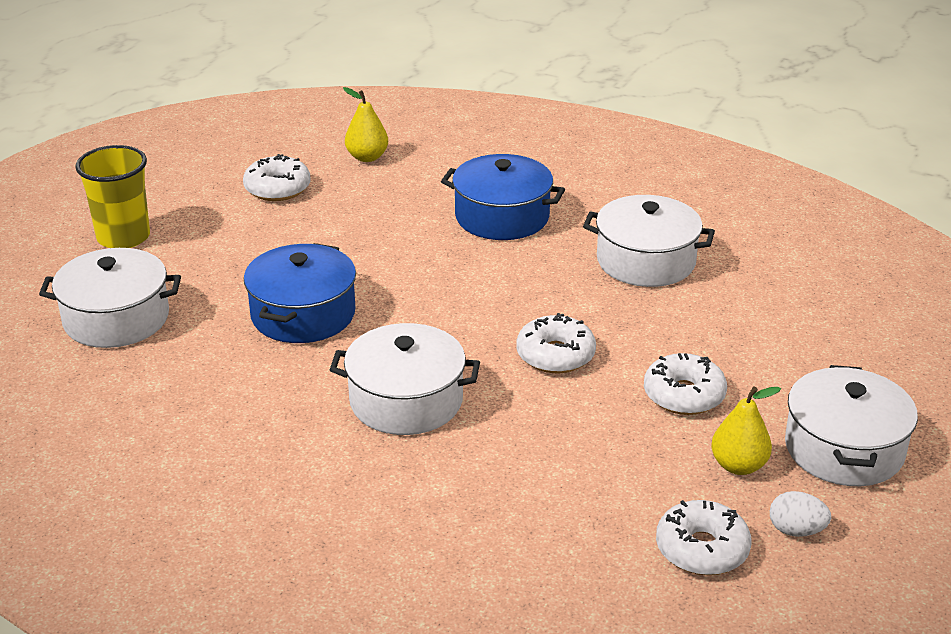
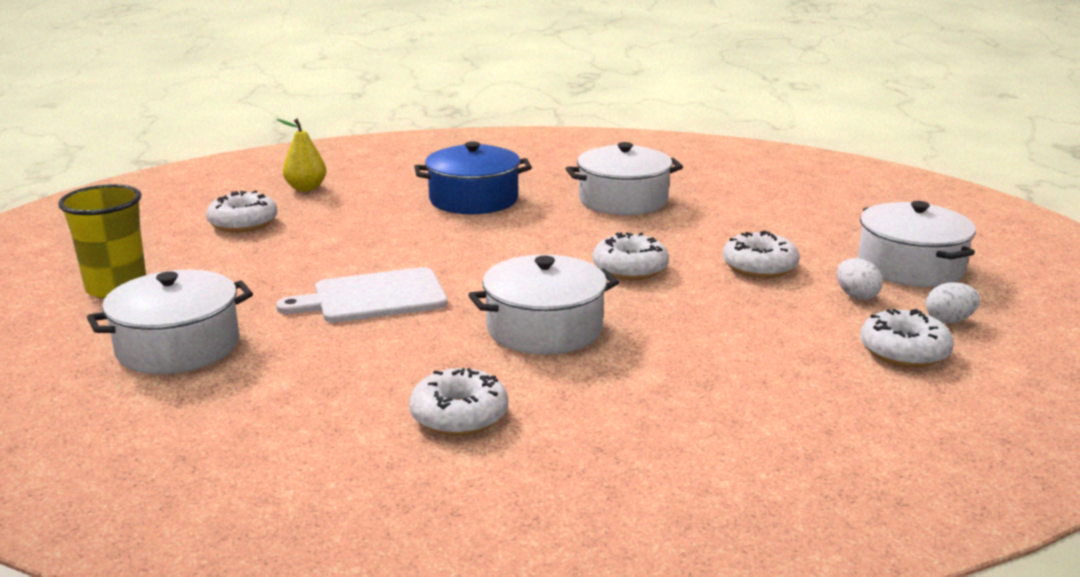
camera: 30 degrees left, 10 degrees down
blue pot [244,243,356,343] -> white cutting board [276,267,448,323]
yellow pear [711,387,781,475] -> white egg [837,258,883,300]
none -> white donut [409,368,508,436]

